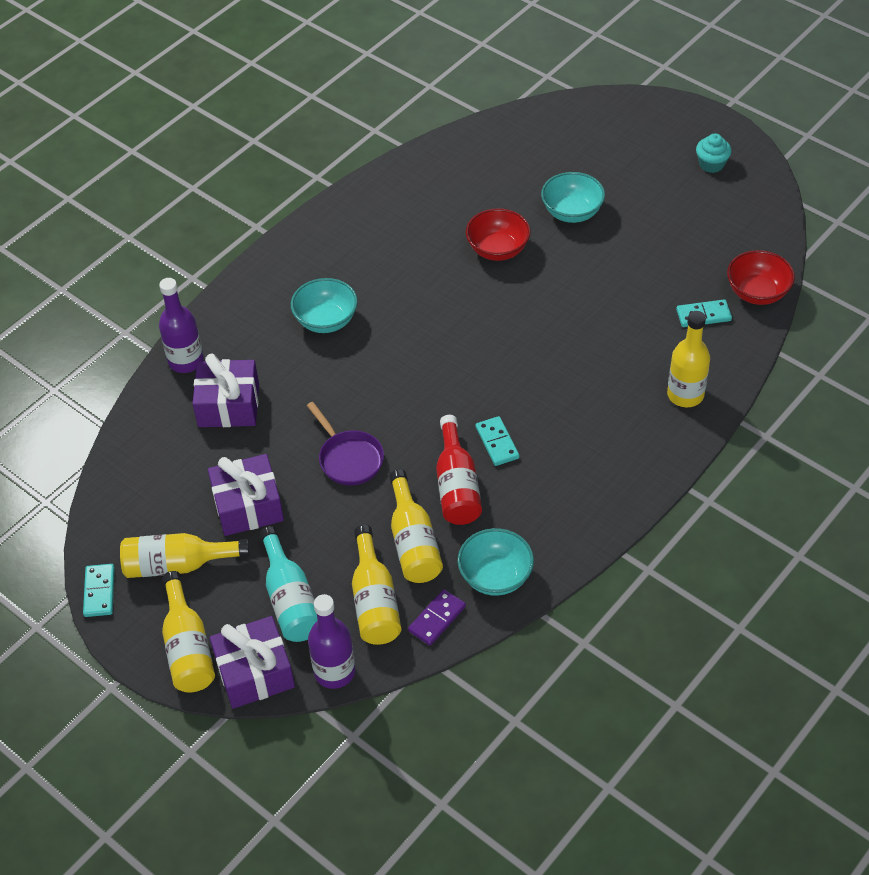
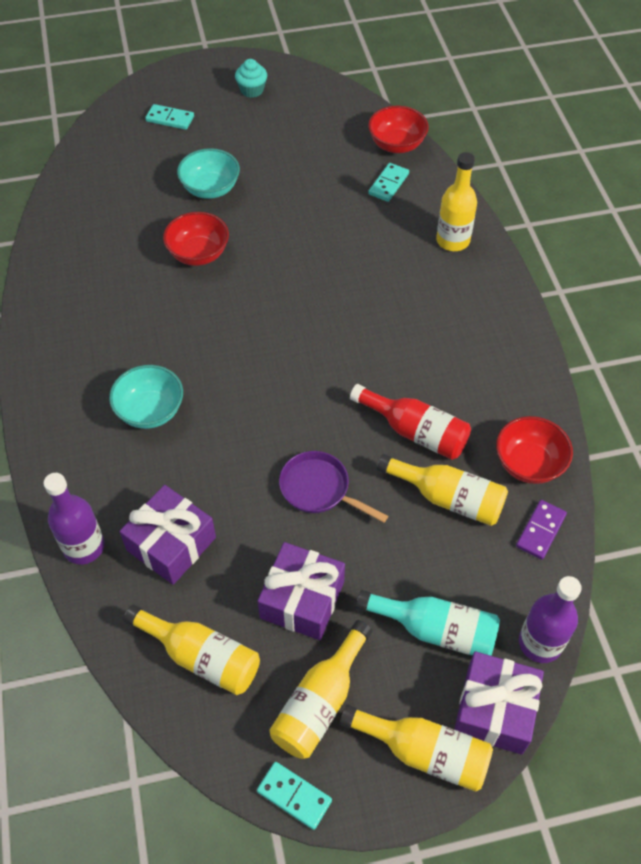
camera: 55 degrees left, 5 degrees up
purple pan [307,402,384,485] -> purple pan turned 150 degrees counterclockwise [279,451,388,523]
yellow bottle [352,525,401,645] -> yellow bottle moved to [123,604,260,695]
purple domino [408,589,466,645] -> purple domino turned 45 degrees clockwise [516,500,567,560]
turquoise bowl [458,528,534,596] -> red bowl [496,416,573,484]
turquoise domino [475,416,520,466] -> turquoise domino moved to [145,104,194,130]

